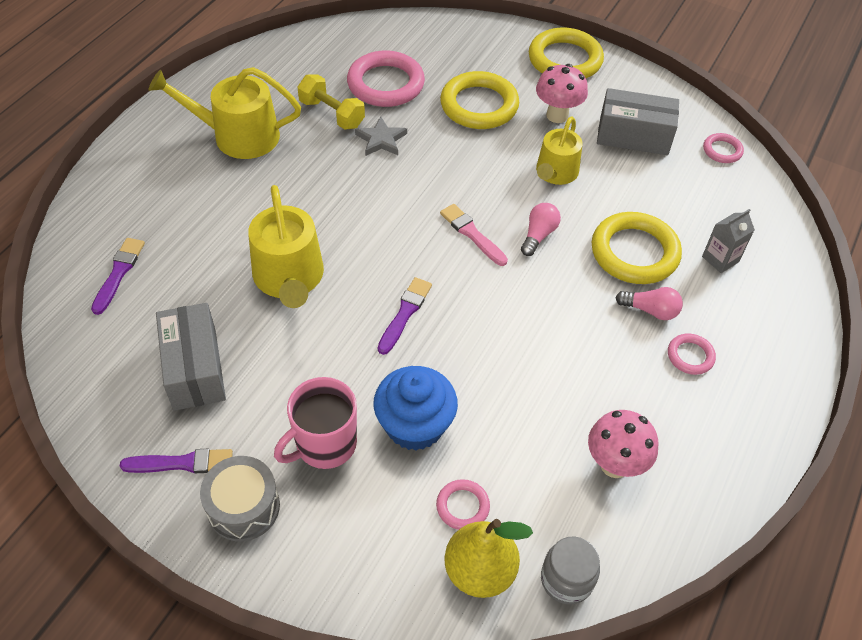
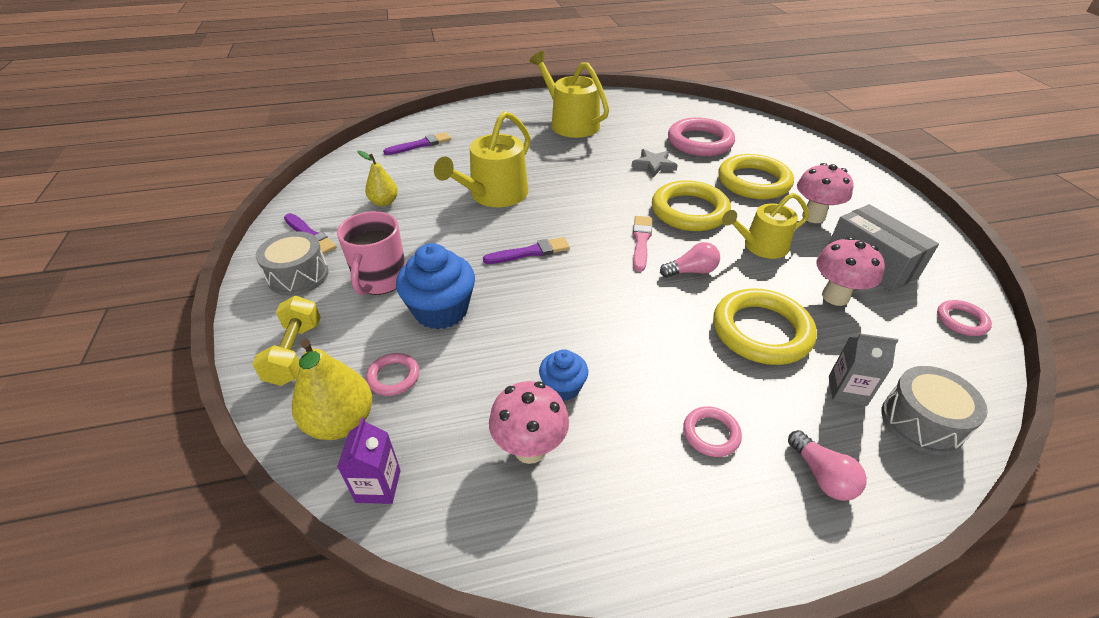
camera: 50 degrees right, 10 degrees down
grey box [156,303,226,411] -> yellow pear [358,151,398,206]
pink mug [274,377,357,469] -> pink mug turned 90 degrees counterclockwise [337,211,406,295]
yellow dumbbell [297,74,365,130] -> yellow dumbbell moved to [252,296,321,386]
yellow ring [529,28,604,78] -> yellow ring moved to [652,180,731,231]
grey jar [541,537,600,605] -> purple carton [337,417,401,504]
pink light bulb [615,287,683,320] -> pink light bulb moved to [788,430,867,501]
none -> blue cupcake [539,349,588,401]
none -> pink mushroom [816,237,885,306]
none -> grey drum [882,366,988,455]

